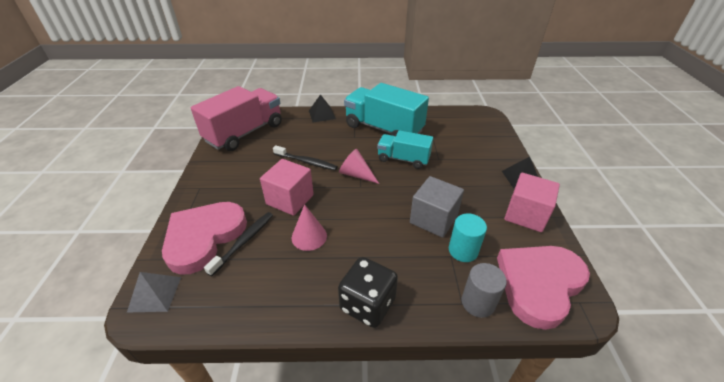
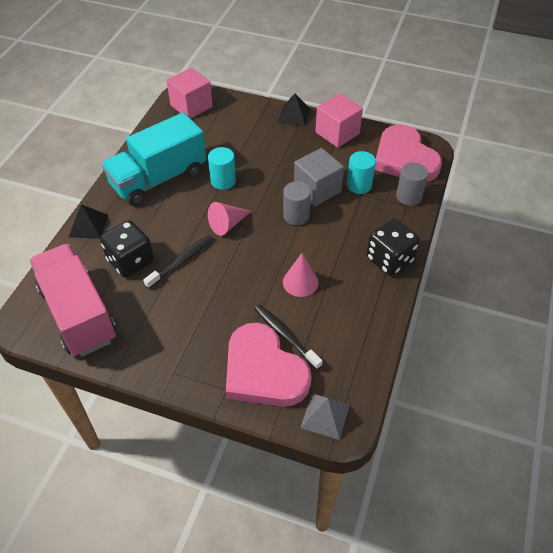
camera: 70 degrees left, 10 degrees up
pink cube [260,159,314,216] -> pink cube moved to [167,68,213,119]
turquoise truck [377,130,433,169] -> turquoise cylinder [208,147,236,190]
none -> black dice [100,220,154,278]
none -> grey cylinder [283,181,311,225]

